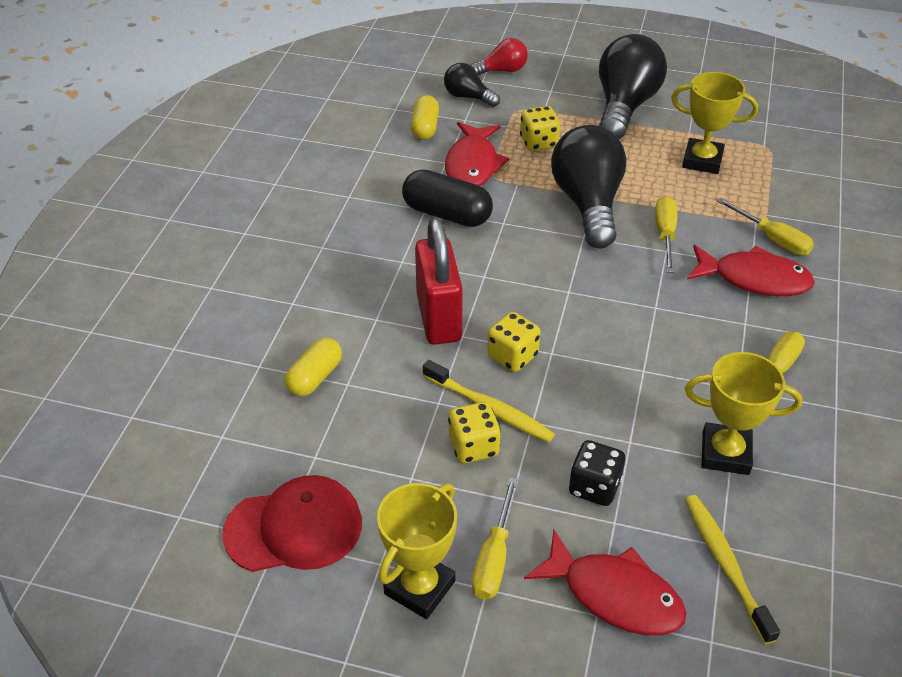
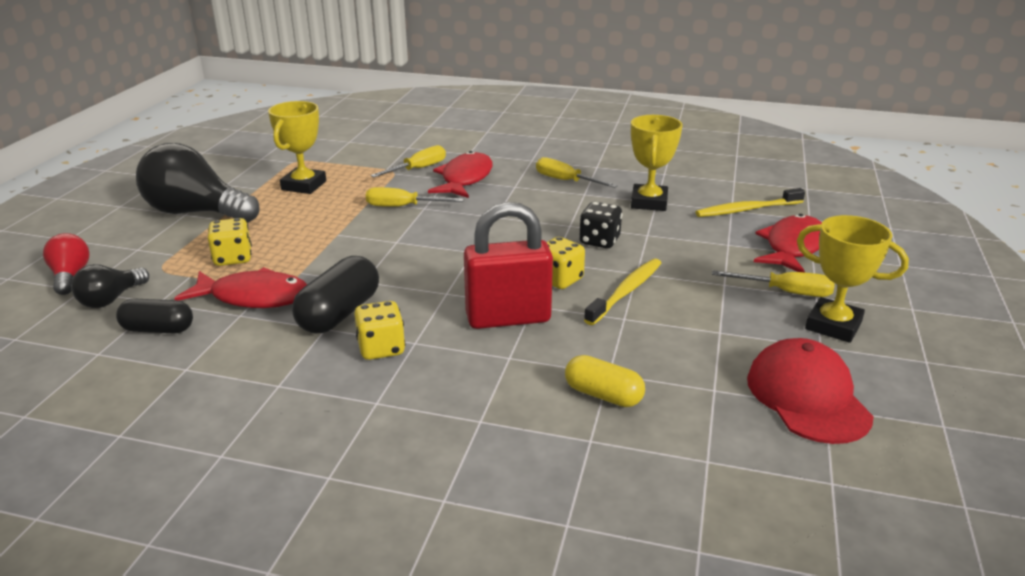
camera: 90 degrees left, 15 degrees down
yellow capsule [411,95,439,140] -> black capsule [116,299,193,333]
yellow dice [448,402,501,463] -> yellow dice moved to [354,301,406,360]
black light bulb [551,125,627,249] -> none
black dice [569,440,625,506] -> black dice moved to [579,202,622,248]

